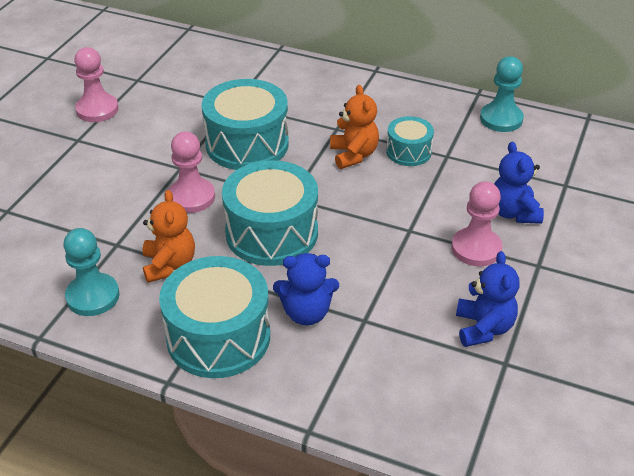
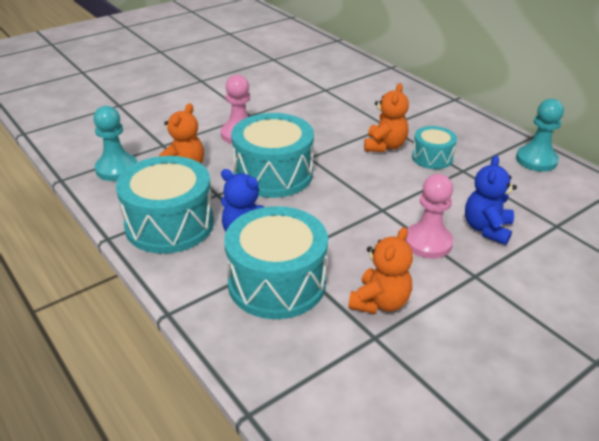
camera: 30 degrees right, 5 degrees down
pink pawn [74,47,119,122] -> none
turquoise drum [202,79,289,170] -> turquoise drum moved to [224,206,328,319]
blue teddy bear [456,251,519,347] -> orange teddy bear [348,227,413,314]

